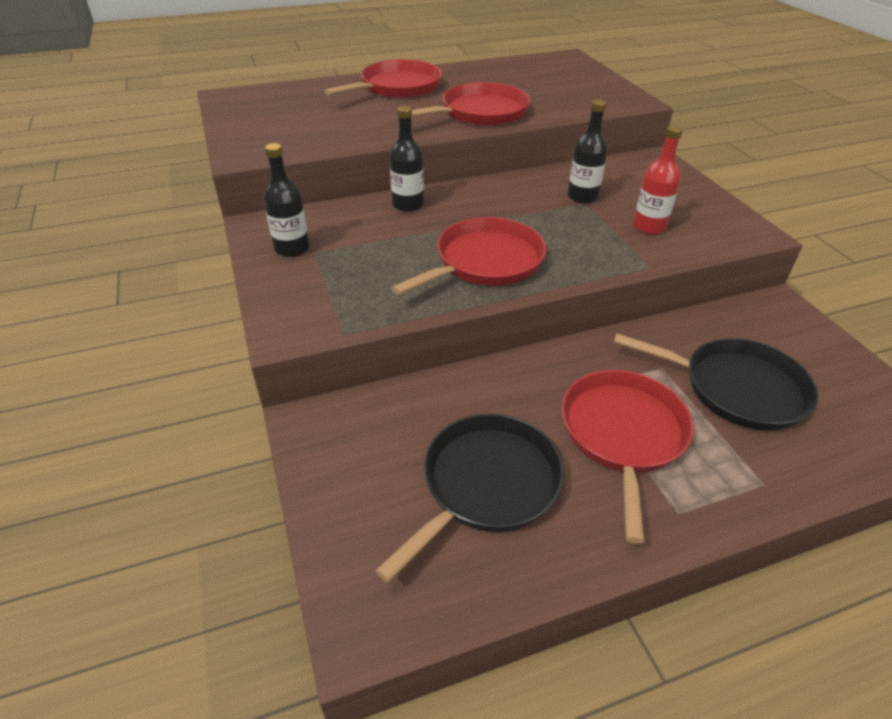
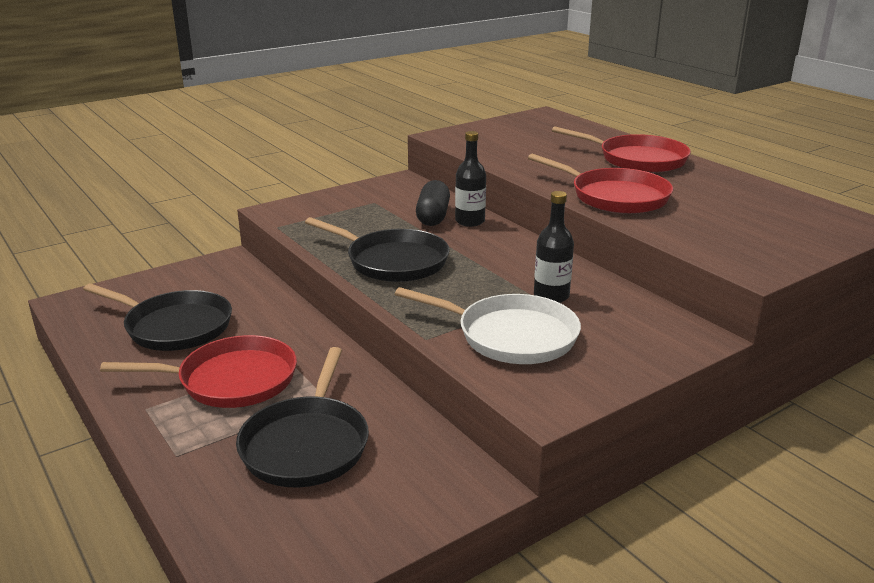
camera: 75 degrees right, 15 degrees down
black bottle [264,143,309,257] -> none
red pan [391,217,547,295] -> black pan [305,217,450,282]
red bottle [633,125,683,234] -> white pan [395,287,581,364]
none -> black capsule [416,180,450,226]

